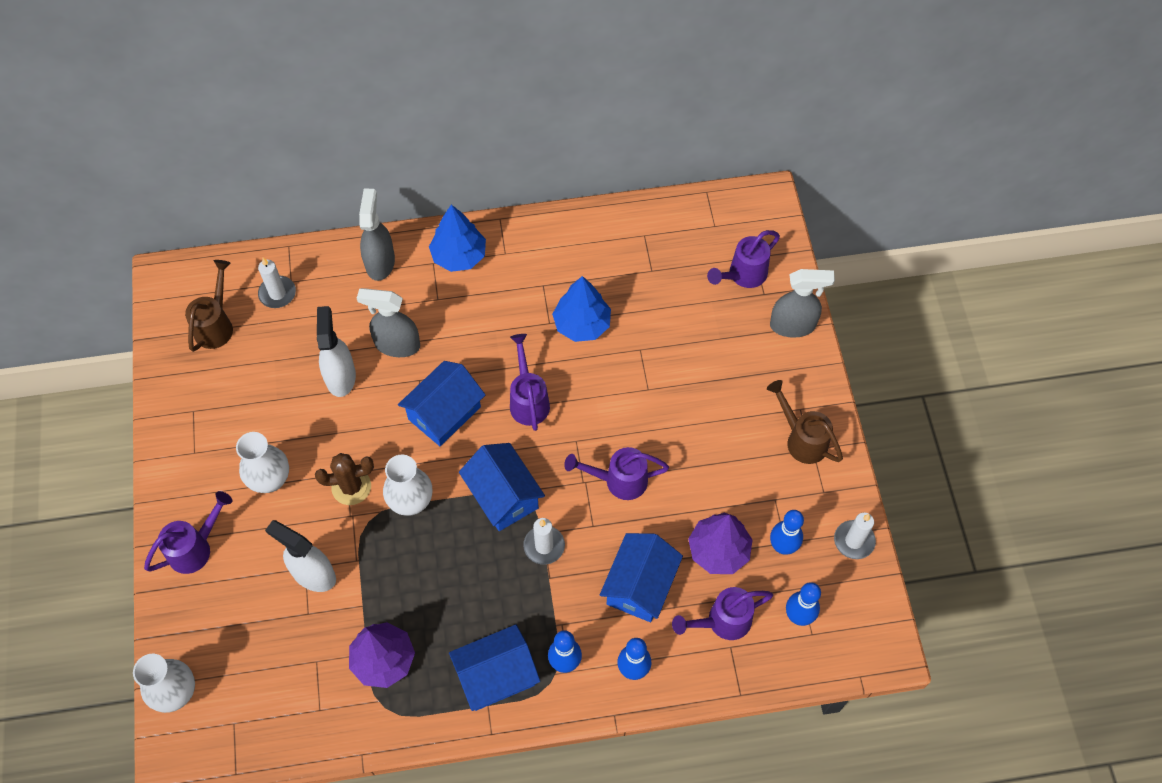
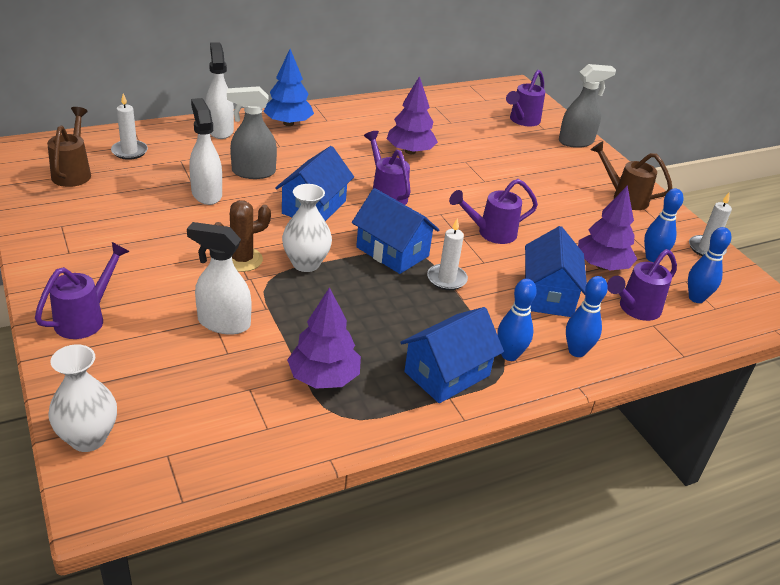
camera: 20 degrees left, 25 degrees down
white vase [236,432,289,493] -> none
grey spray bottle [359,188,395,281] -> white spray bottle [205,42,234,139]
blue tree [552,276,611,342] -> purple tree [387,76,438,154]

